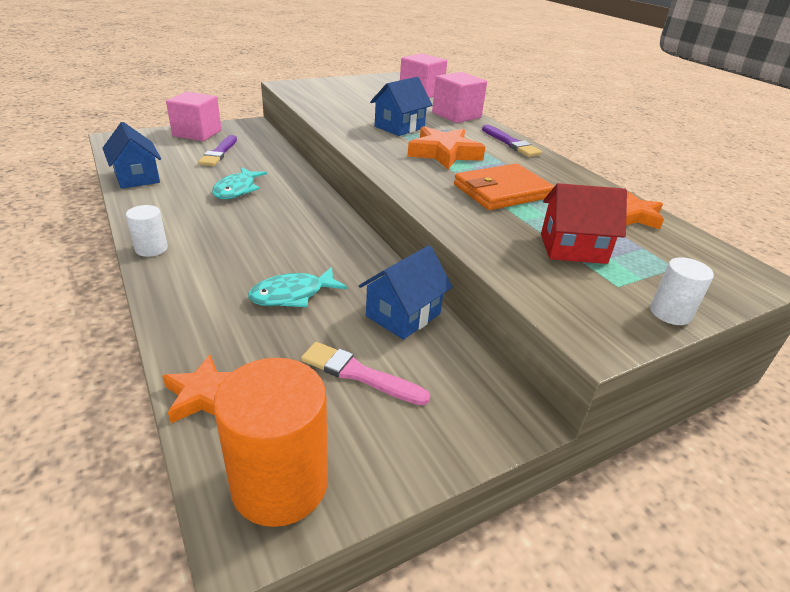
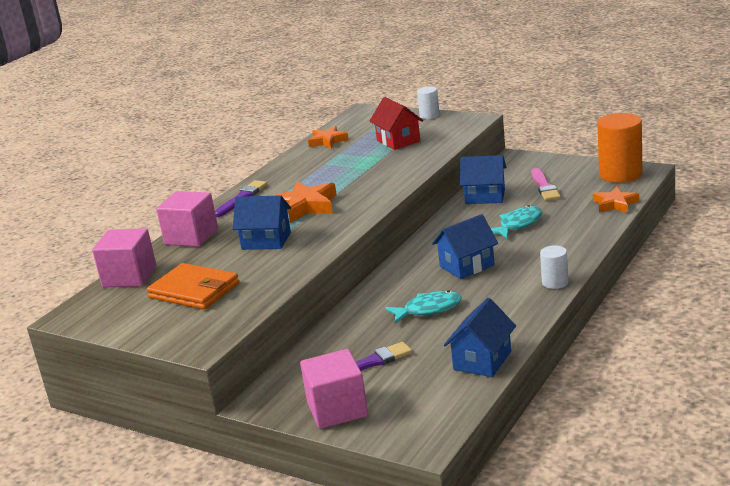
camera: 115 degrees left, 10 degrees down
turquoise fish [248,267,348,307] -> turquoise fish turned 75 degrees counterclockwise [491,205,542,238]
orange wallet [454,164,554,210] -> orange wallet moved to [147,263,239,310]
none -> blue house [432,214,498,279]

